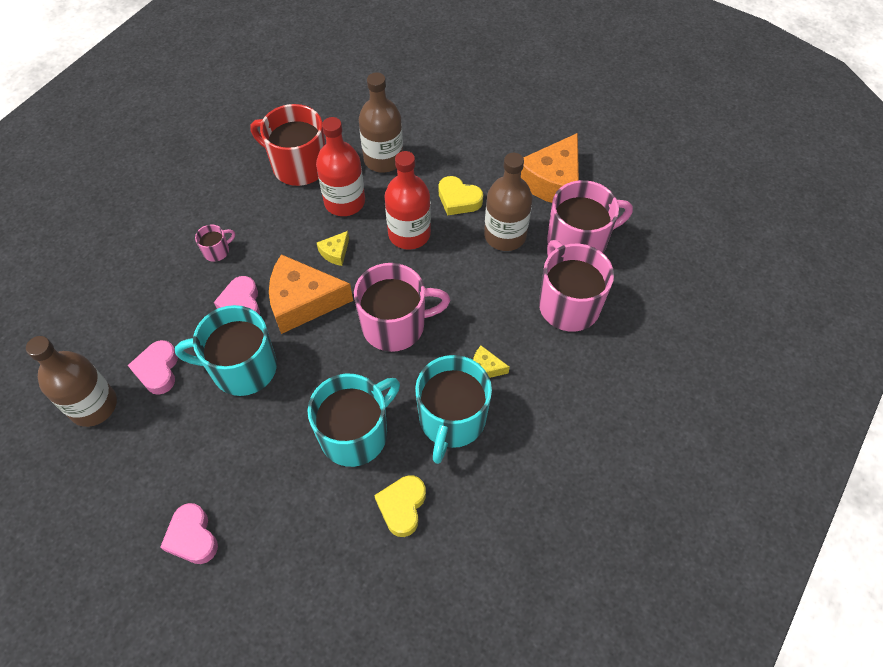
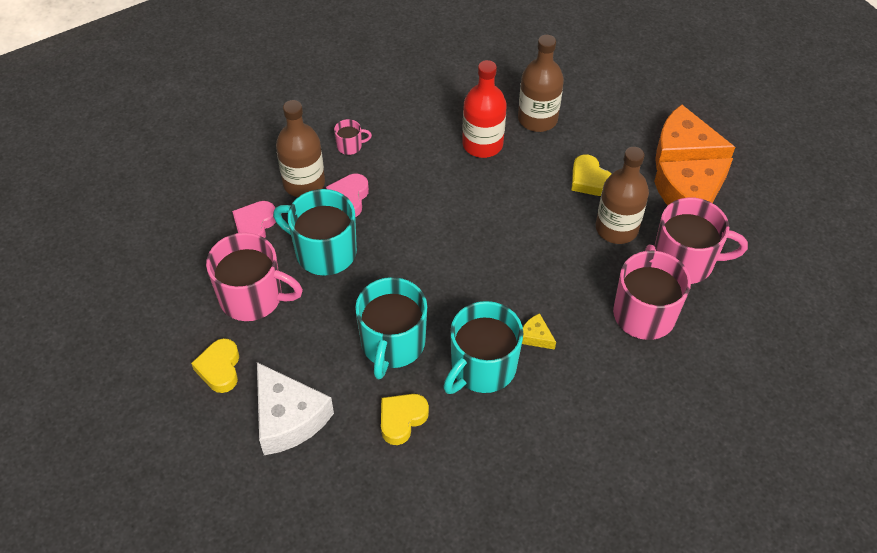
camera: 25 degrees right, 5 degrees down
brown bottle [26,336,117,427] -> brown bottle moved to [276,100,325,197]
pink heart [160,503,218,564] -> yellow heart [191,338,239,393]
red mug [251,104,325,186] -> none
orange cheese [269,254,353,334] -> orange cheese moved to [655,104,735,169]
turquoise mug [308,374,400,467] -> turquoise mug turned 120 degrees clockwise [355,277,427,379]
yellow cheese [317,231,349,266] -> none
pink mug [354,263,450,352] -> pink mug moved to [206,233,303,321]
red bottle [384,151,431,250] -> none
none -> white cheese [257,362,334,455]

